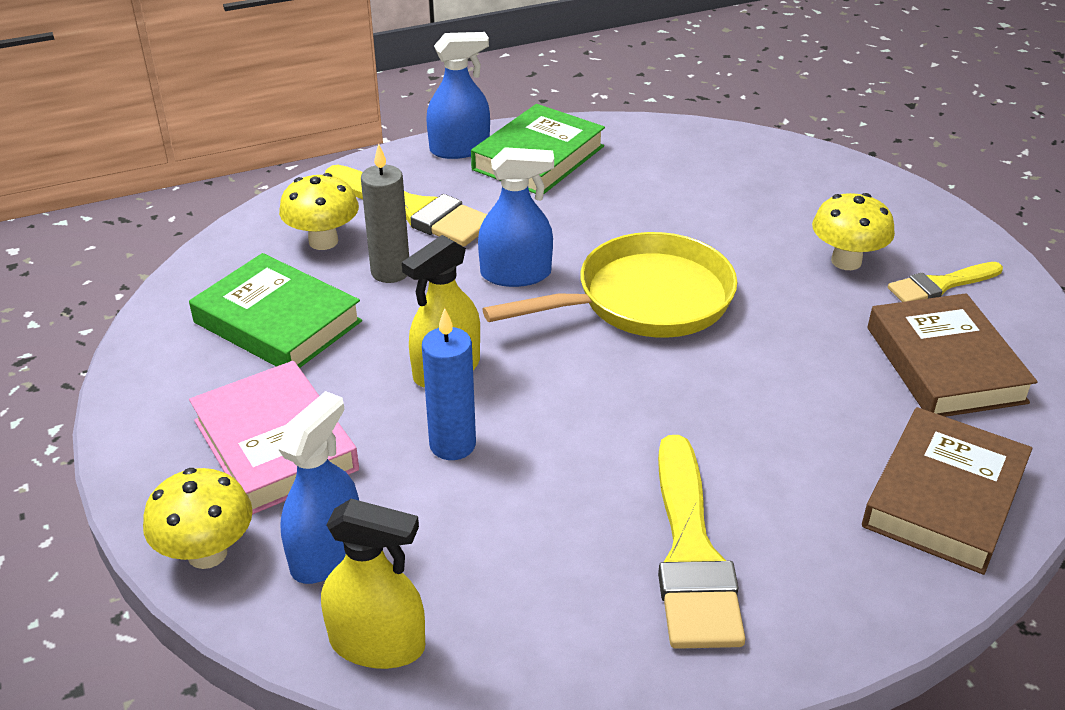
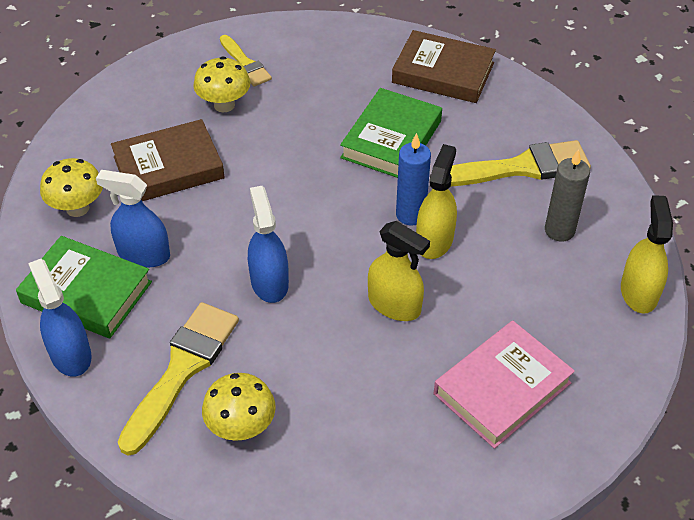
camera: 100 degrees left, 10 degrees up
yellow mushroom [143,468,253,569] -> yellow mushroom moved to [40,158,103,217]
green book [189,253,362,368] -> green book moved to [340,88,442,178]
blue spray bottle [278,391,359,584] -> blue spray bottle moved to [96,170,170,268]
grey candle [361,144,409,283] -> grey candle moved to [545,149,590,242]
blue candle [422,308,476,460] -> blue candle moved to [396,133,431,226]
yellow pan [482,232,737,338] -> none
brown book [868,293,1038,417] -> brown book moved to [111,119,225,201]
none -> yellow spray bottle [416,144,457,259]

